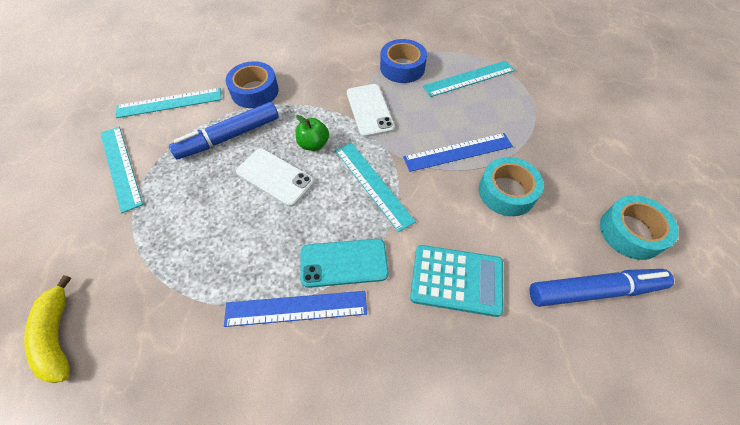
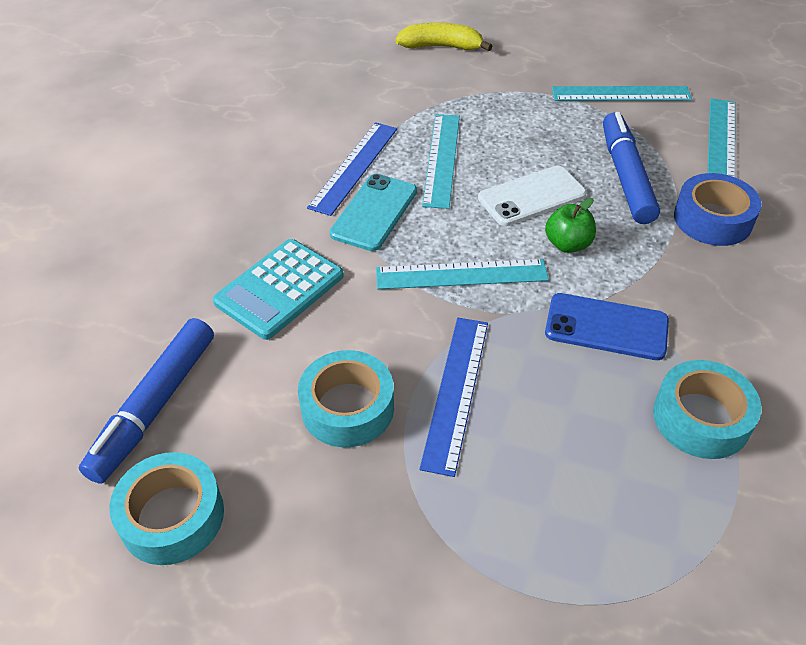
camera: 120 degrees right, 10 degrees down
white phone [347,84,395,137] -> blue phone [545,293,669,360]
blue tape [380,39,427,83] -> turquoise tape [653,360,762,459]
turquoise ruler [423,61,515,97] -> turquoise ruler moved to [422,114,460,209]

